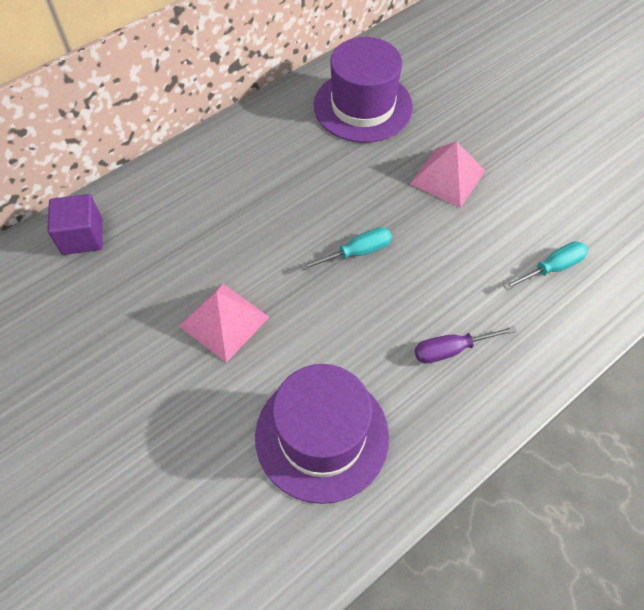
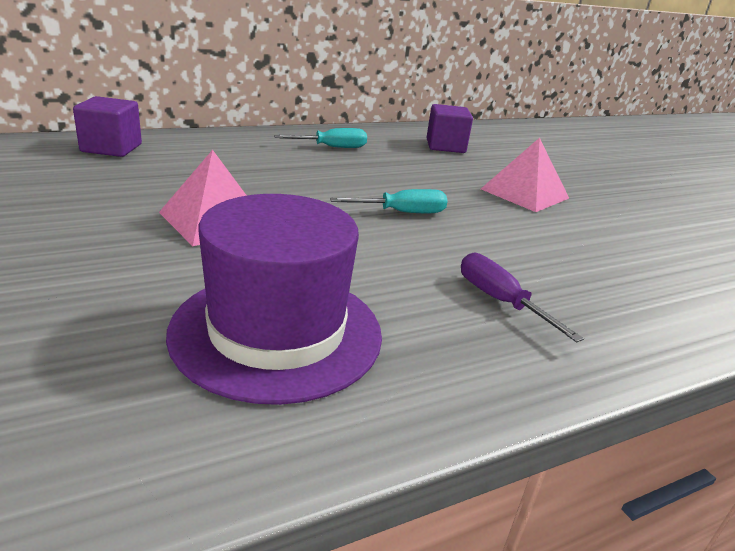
camera: 10 degrees right, 30 degrees down
purple hat [314,37,413,143] -> purple cube [426,104,473,153]
purple screwdriver [415,326,516,363] -> purple screwdriver turned 60 degrees clockwise [461,252,584,343]
turquoise screwdriver [503,241,588,290] -> turquoise screwdriver moved to [274,128,367,148]

